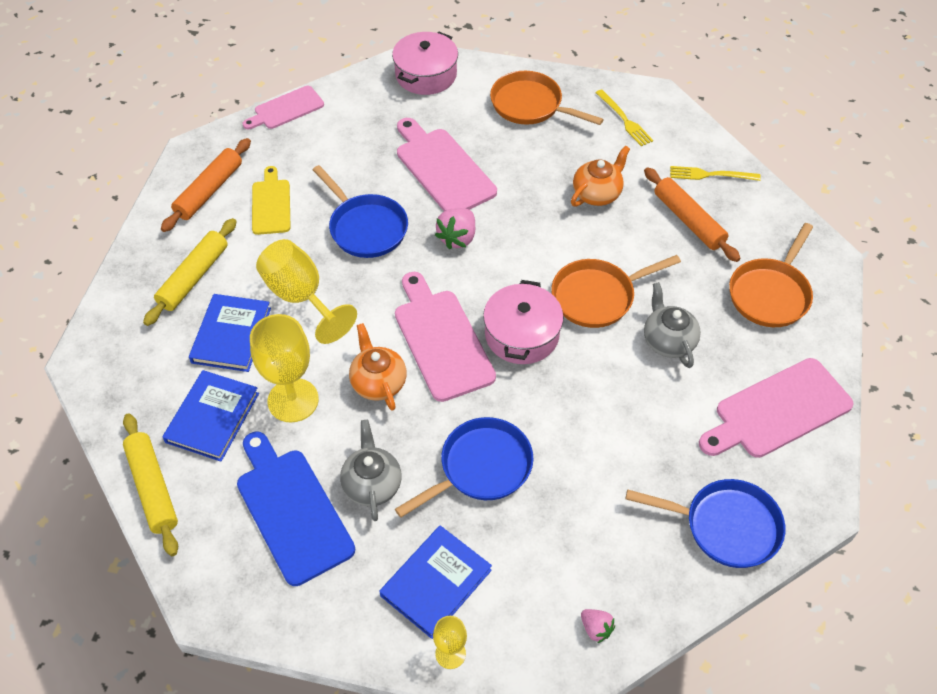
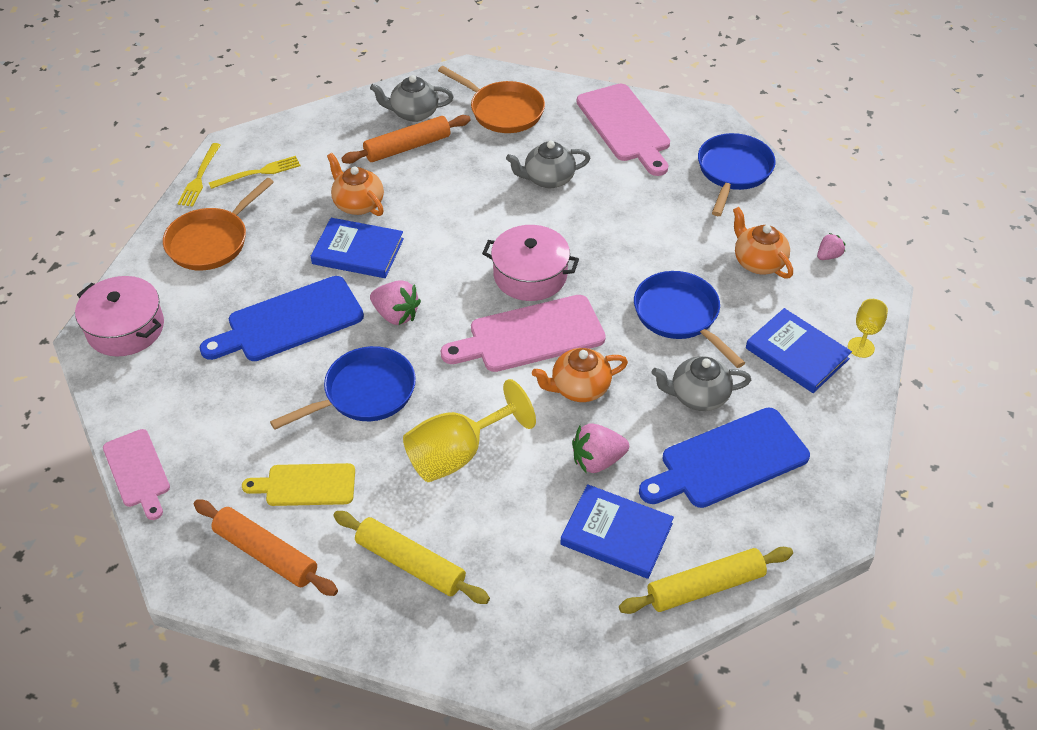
camera: 85 degrees left, 5 degrees down
blue book [189,294,271,372] -> blue book moved to [311,218,404,278]
yellow goblet [250,314,319,423] -> pink strawberry [572,423,629,474]
pink cutting board [397,118,497,211] -> blue cutting board [199,276,364,361]
orange pan [552,255,681,328] -> none
yellow fork [670,166,761,181] -> yellow fork moved to [177,143,221,207]
none -> grey teapot [370,75,454,122]
none -> orange teapot [733,207,793,279]

